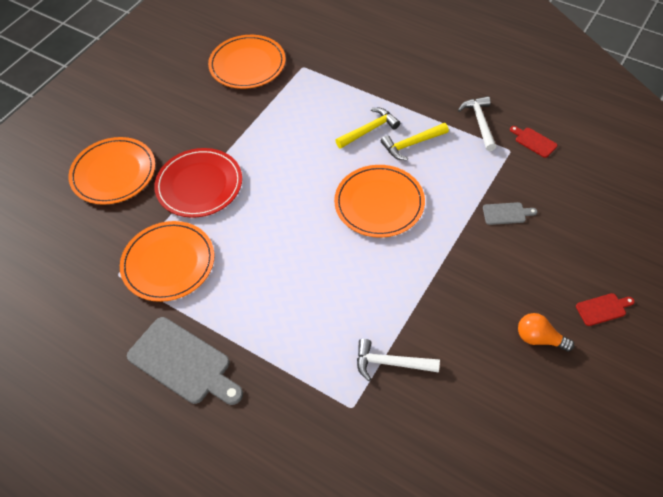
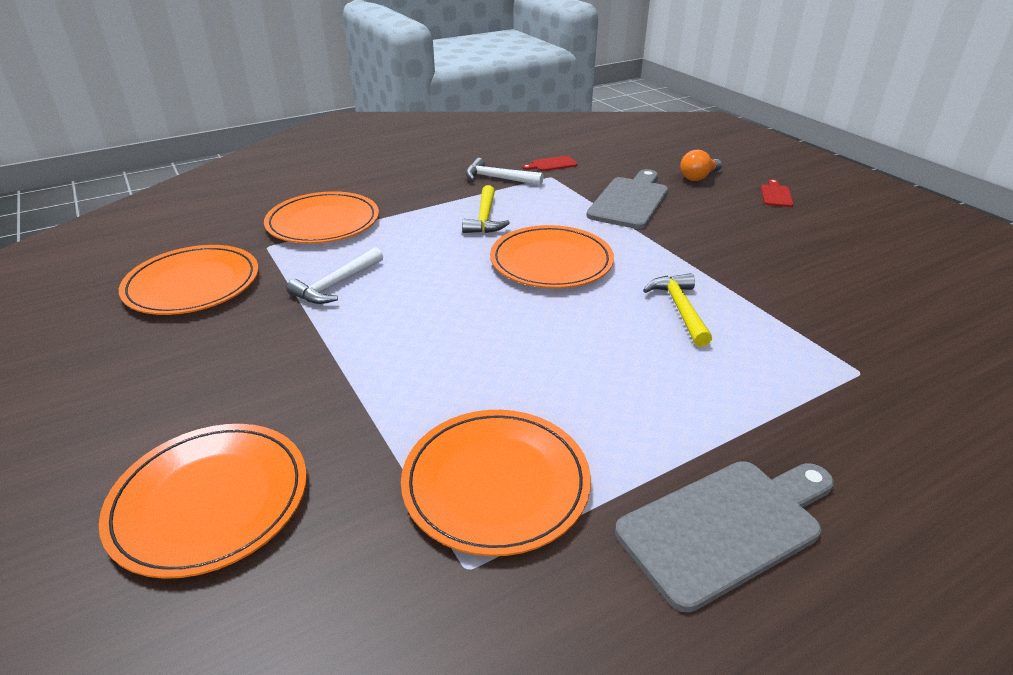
camera: 65 degrees left, 20 degrees down
red plate [154,148,242,218] -> none
yellow hammer [335,108,400,149] -> yellow hammer moved to [643,273,712,347]
white hammer [357,339,440,381] -> white hammer moved to [286,247,383,304]
grey cutting board [483,202,537,225] -> grey cutting board [586,169,668,229], size x2.12
orange light bulb [518,313,575,352] -> orange light bulb moved to [680,150,722,181]
none -> orange plate [264,191,379,244]

